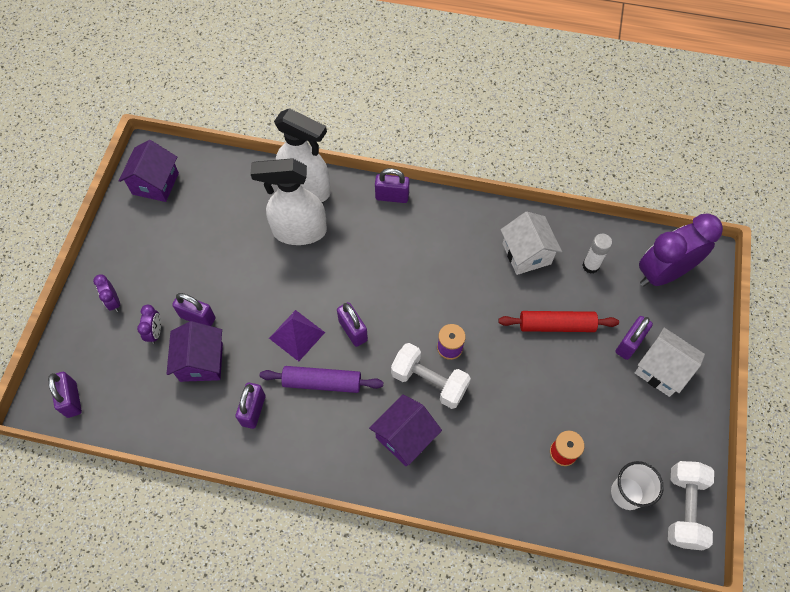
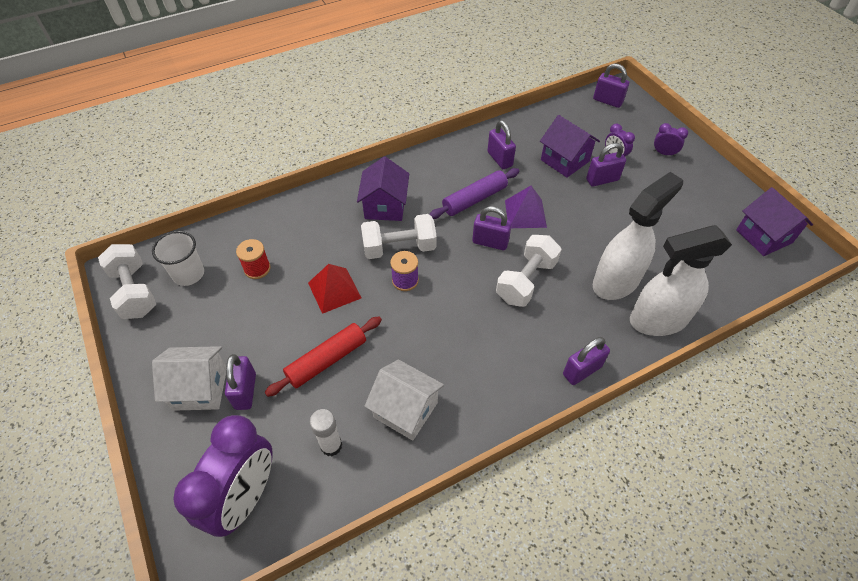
camera: 140 degrees right, 10 degrees down
none -> red pyramid [308,264,361,314]
none -> white dumbbell [496,235,562,307]

